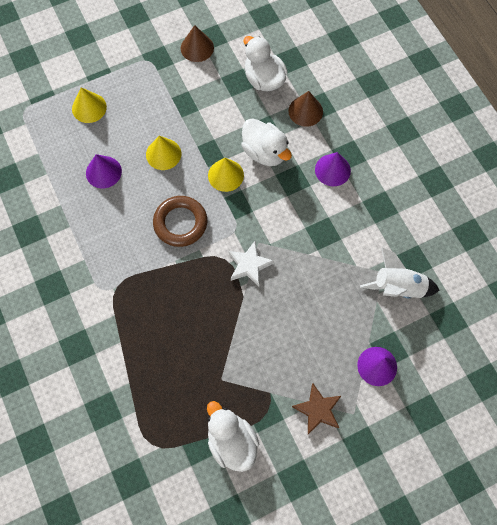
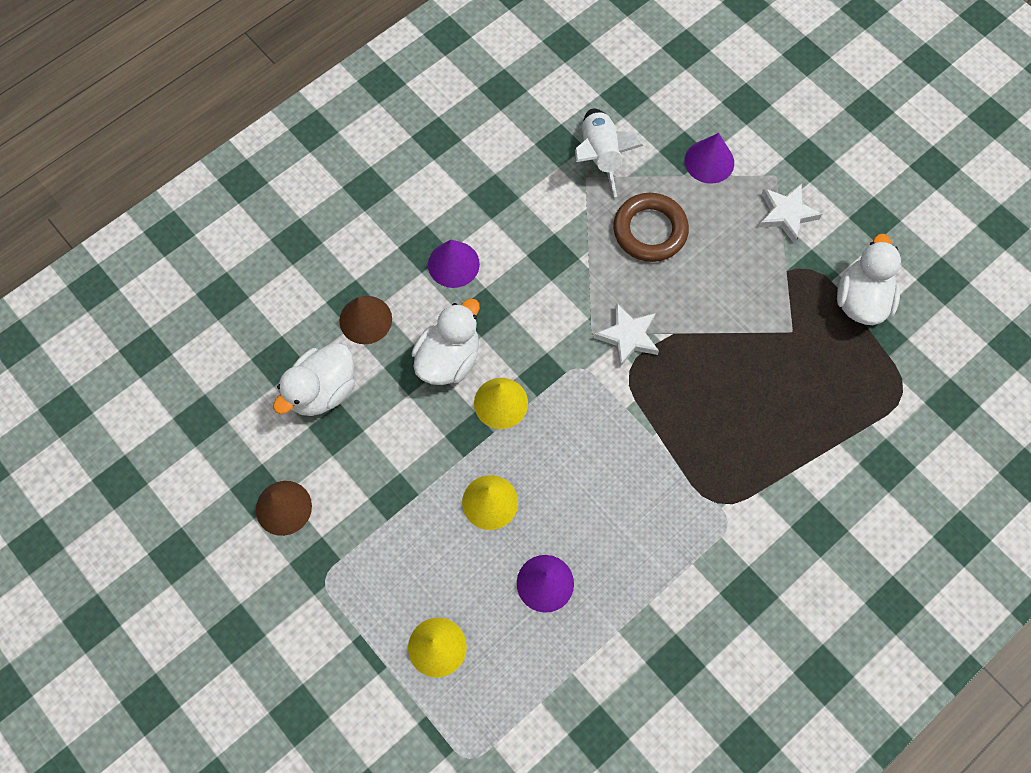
camera: 105 degrees left, 0 degrees up
brown ring [153,196,207,247] -> brown ring moved to [613,193,689,262]
white duck [207,401,259,472] -> white duck turned 150 degrees clockwise [837,234,901,325]
brown star [292,383,341,434] -> white star [758,183,822,243]

